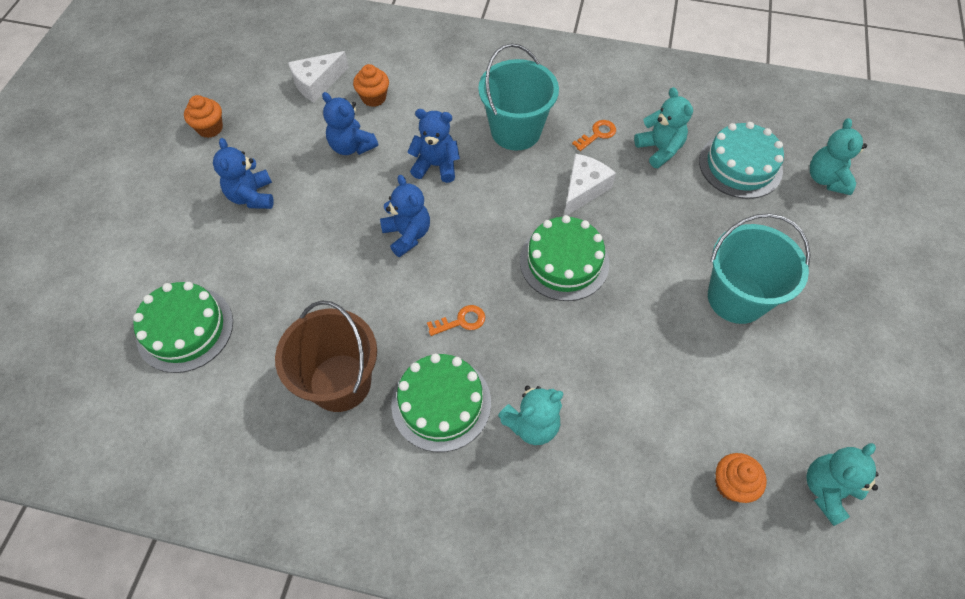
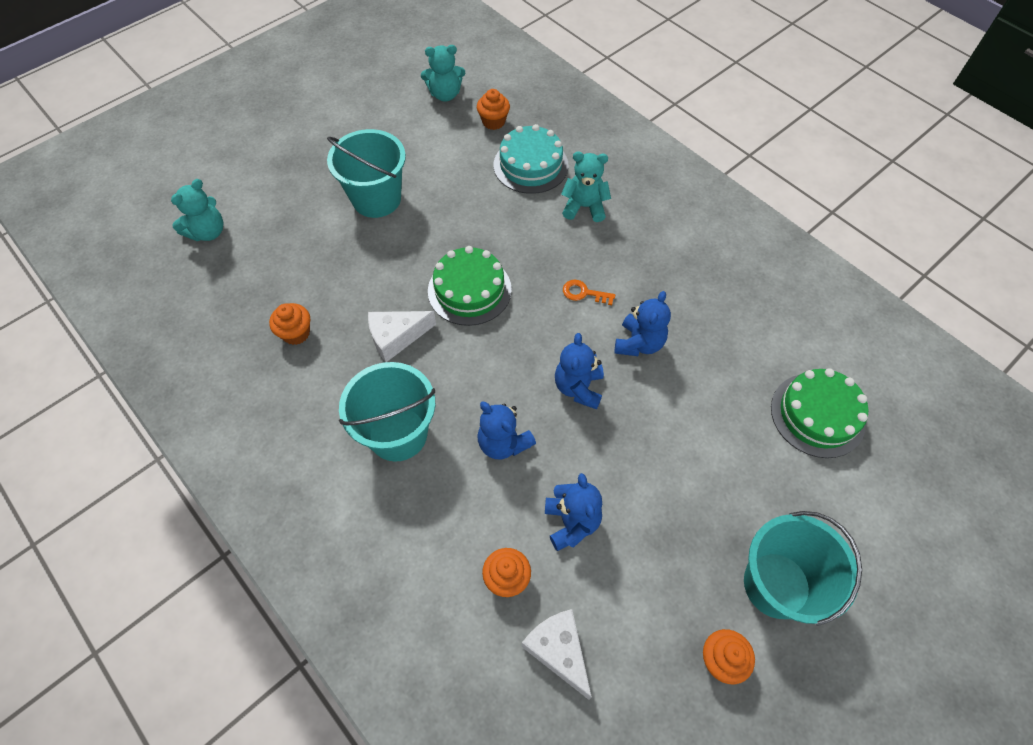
camera: 145 degrees left, 0 degrees up
blue teddy bear [213,138,274,209] -> blue teddy bear moved to [615,291,671,356]
brown bucket [275,300,377,412] -> none
white cheese [288,51,349,102] -> white cheese turned 120 degrees counterclockwise [522,609,592,700]
green cake [391,354,491,452] -> none
orange key [572,120,616,151] -> none
turquoise teddy bear [634,87,693,168] -> orange cupcake [269,303,310,345]
turquoise cake [699,122,784,199] -> turquoise cake moved to [494,124,568,194]
none -> turquoise bucket [744,511,862,626]

